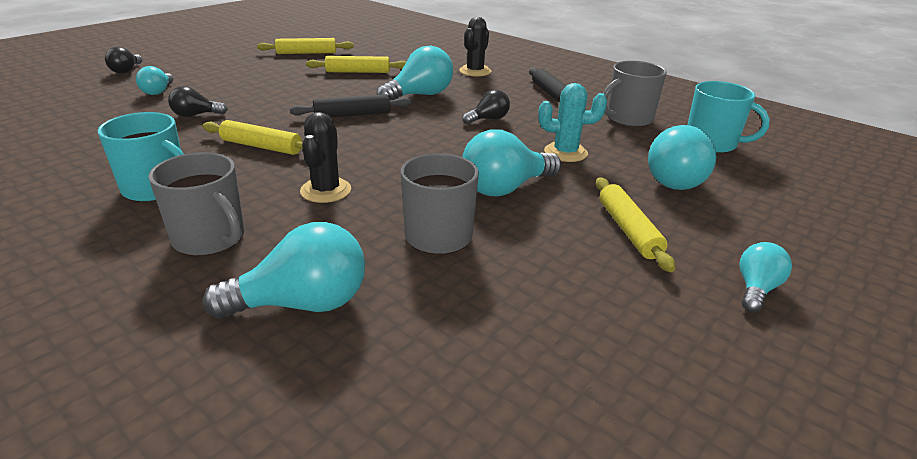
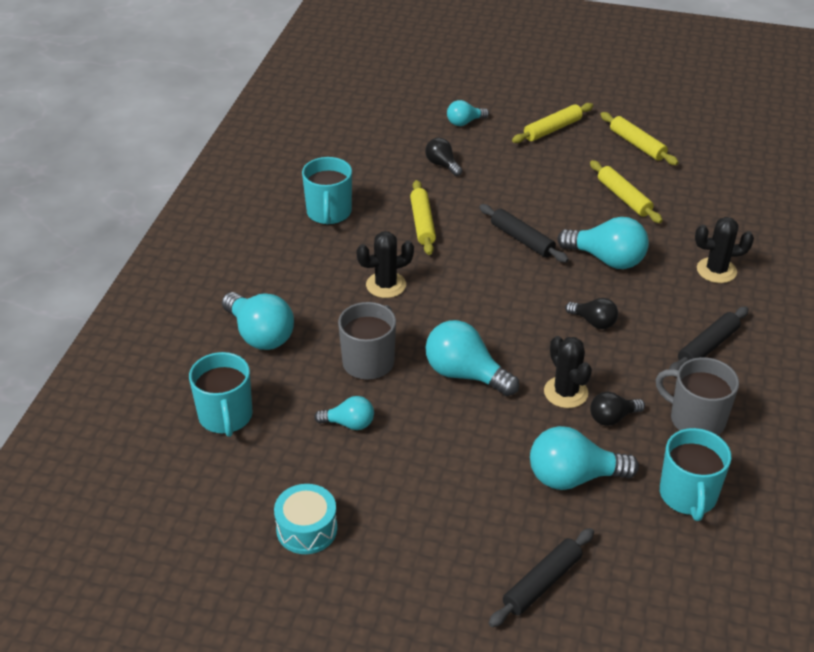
camera: 65 degrees right, 10 degrees up
black light bulb [105,47,142,74] -> black light bulb moved to [590,392,645,426]
grey mug [148,152,244,256] -> none
turquoise cactus [538,83,607,162] -> black cactus [544,336,592,408]
yellow rolling pin [596,177,675,272] -> yellow rolling pin moved to [512,103,593,143]
turquoise light bulb [740,242,792,312] -> turquoise light bulb moved to [314,396,374,430]
none -> turquoise mug [189,352,253,437]
none -> turquoise drum [274,484,338,554]
none -> black rolling pin [489,528,594,627]

